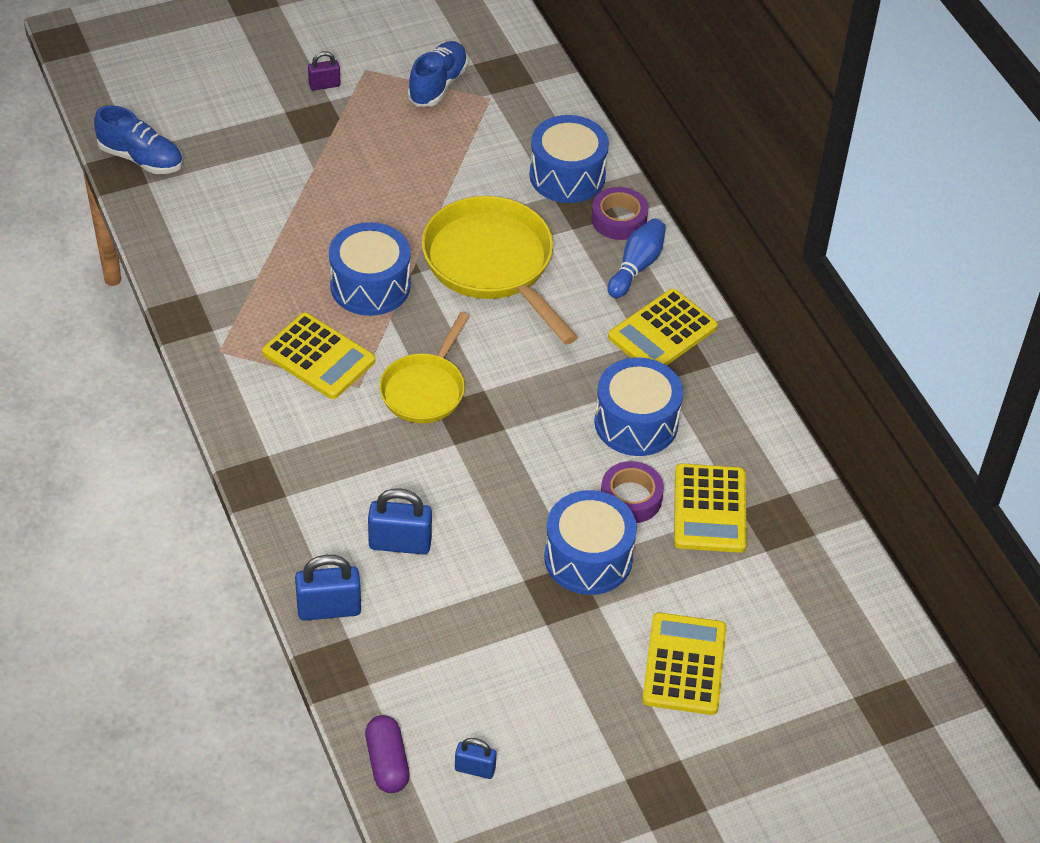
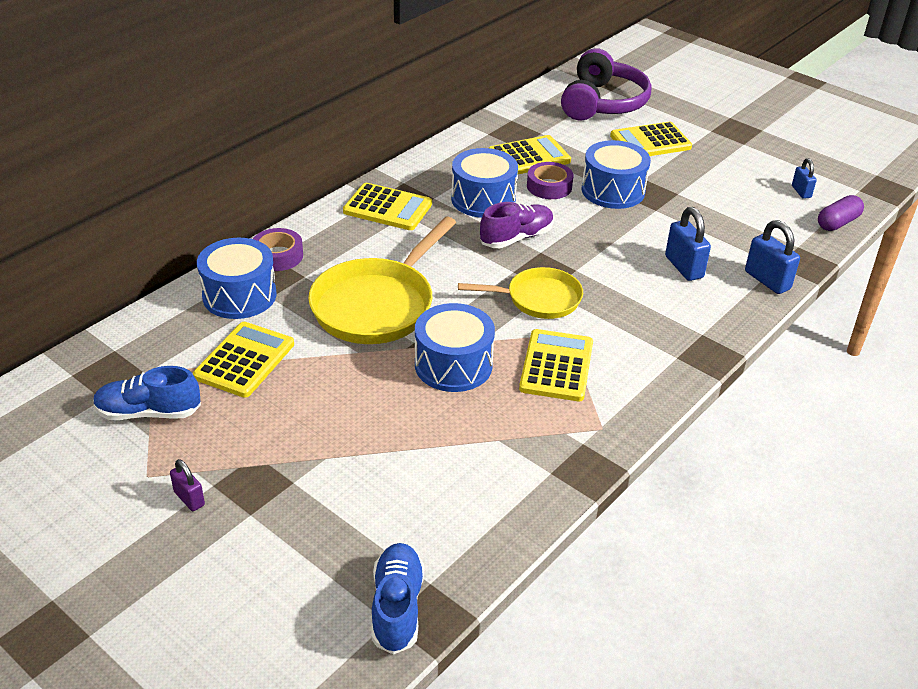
camera: 115 degrees left, 10 degrees down
blue bowling pin [608,219,666,298] -> none
none -> yellow calculator [193,322,294,398]
none -> purple shoe [480,202,554,248]
none -> purple headphones [561,48,651,121]

